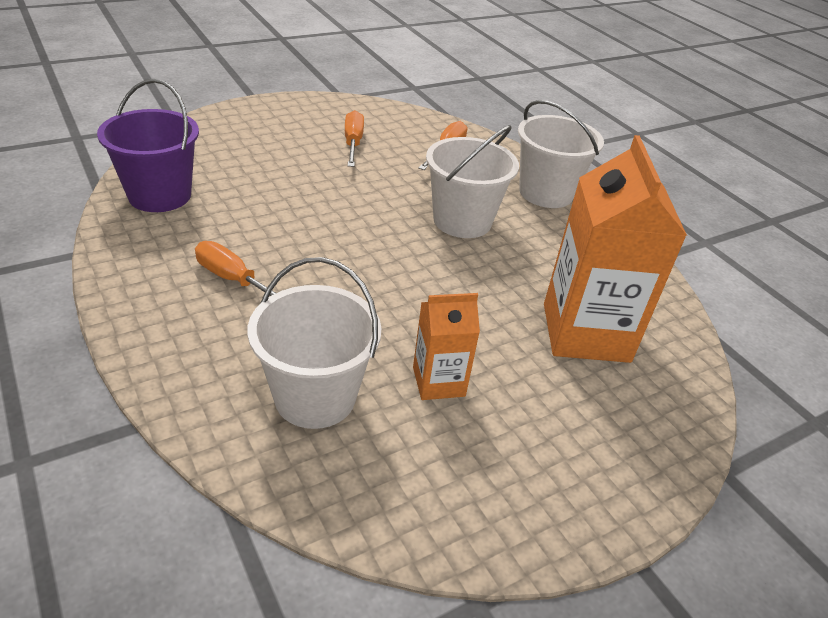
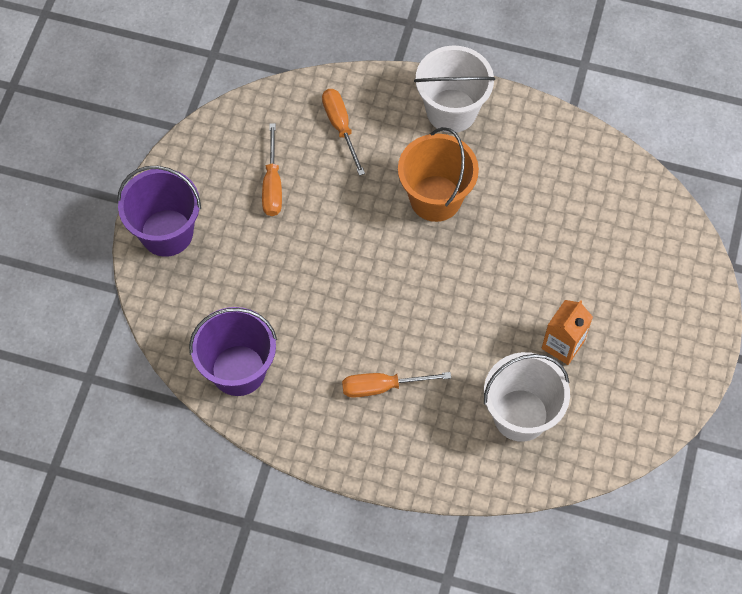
camera: 40 degrees left, 25 degrees up
orange screwdriver [345,110,364,167] -> orange screwdriver turned 135 degrees counterclockwise [262,123,282,216]
white bucket [426,125,519,238] -> orange bucket [398,127,479,222]
orange carton [544,135,687,363] -> none
none -> purple bucket [117,166,201,257]

